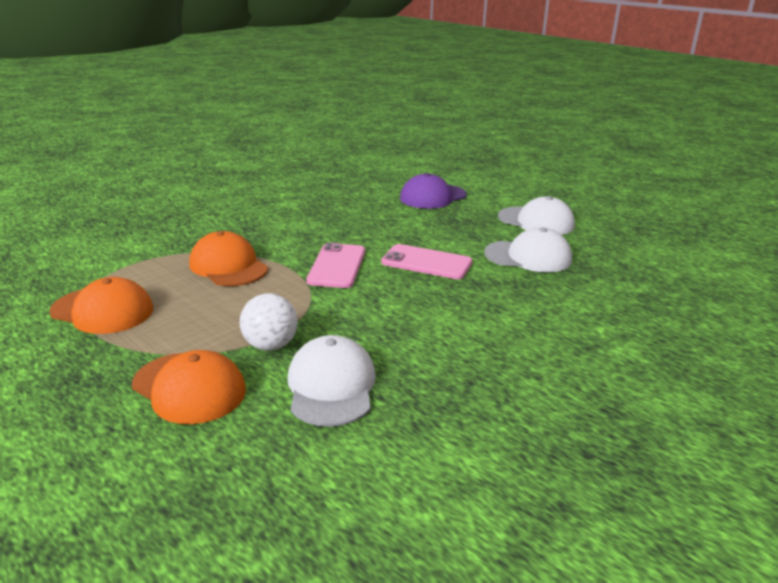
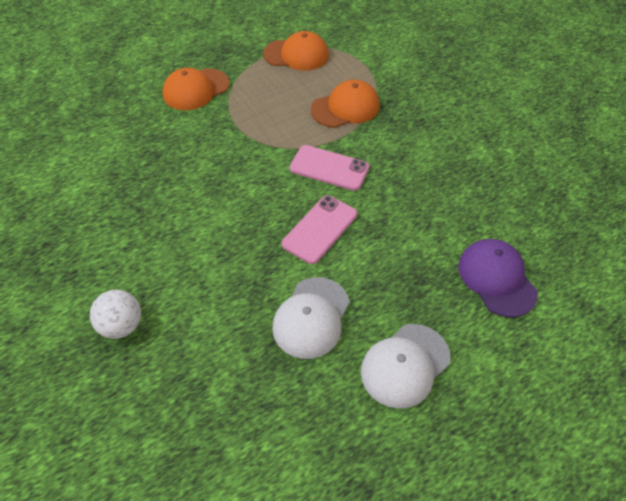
camera: 105 degrees right, 25 degrees up
orange cap [49,277,153,334] -> orange cap turned 120 degrees counterclockwise [263,31,329,71]
white ball [240,293,298,351] -> white ball moved to [90,290,141,339]
white cap [288,335,376,427] -> none

